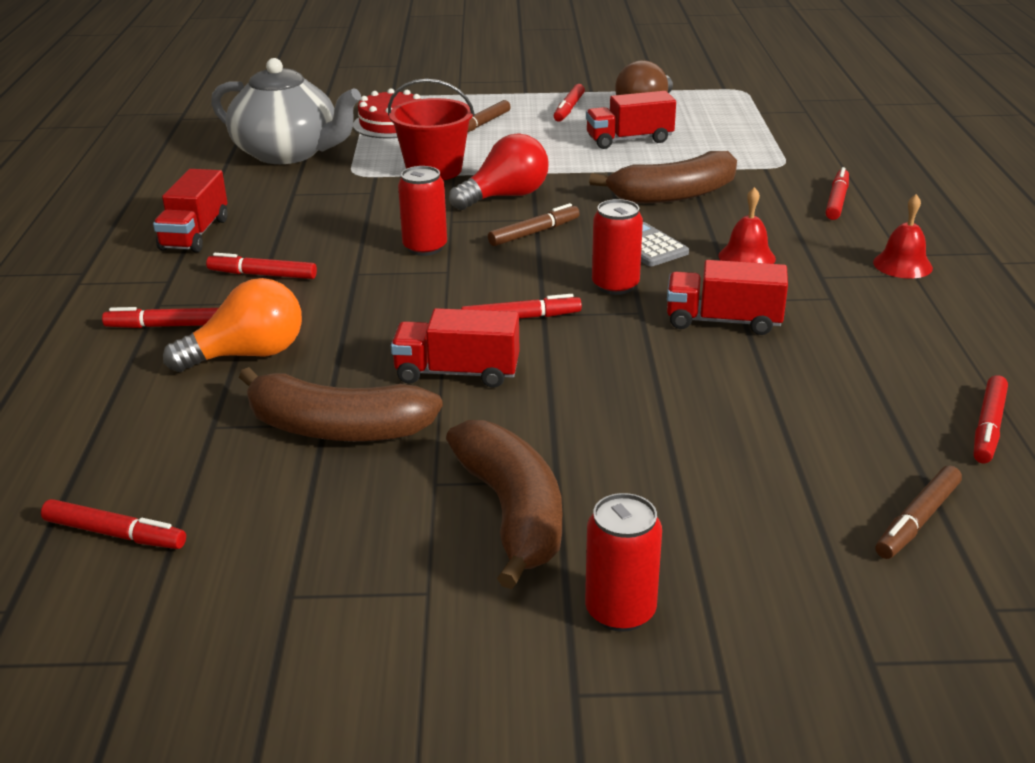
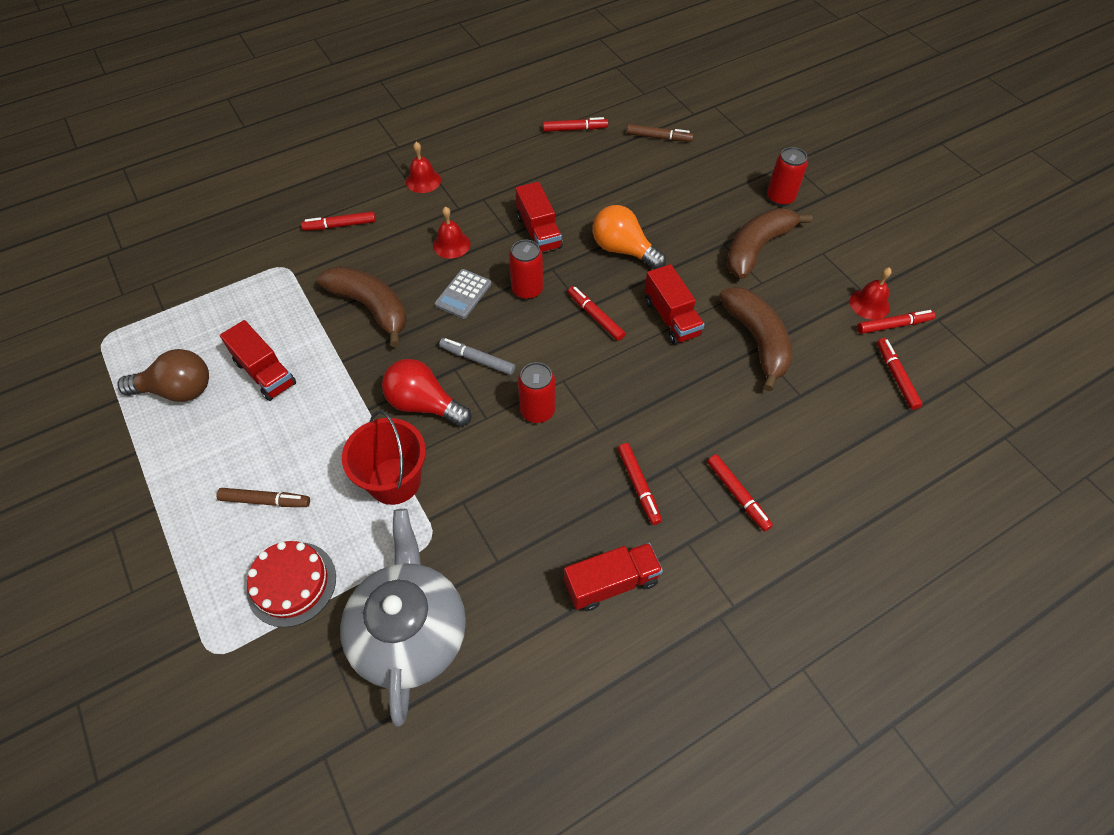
camera: 120 degrees left, 25 degrees up
orange light bulb [163,278,302,372] -> orange light bulb moved to [593,205,666,269]
brown marker [488,203,580,246] -> grey marker [439,338,515,375]
red marker [554,84,585,122] -> red marker moved to [857,310,935,334]
none -> red bell [850,267,892,320]

